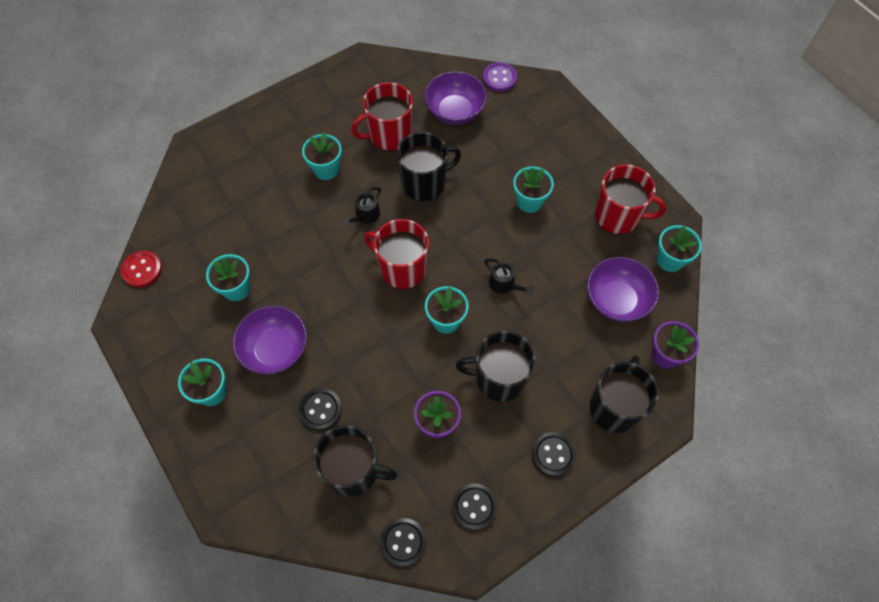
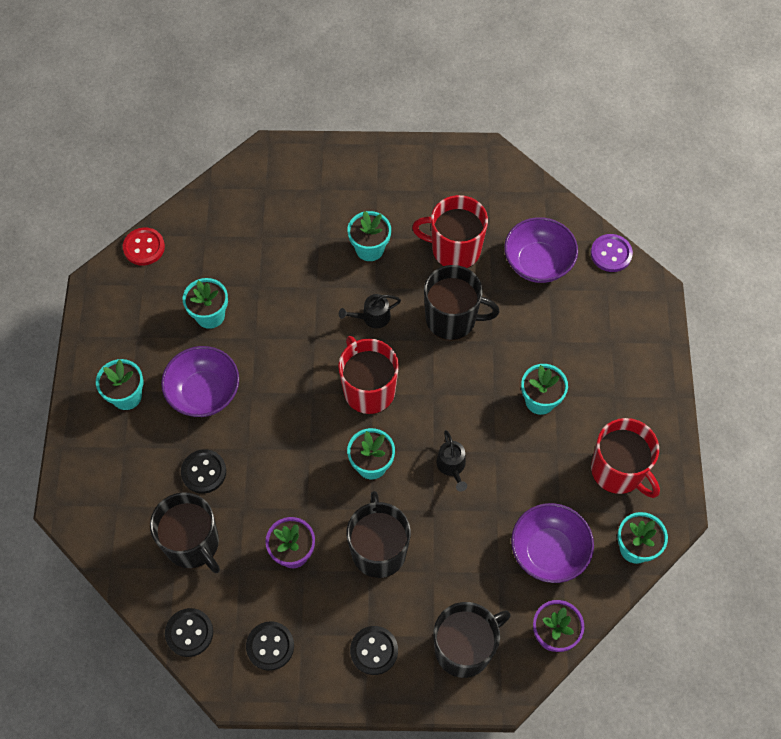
camera: 35 degrees right, 0 degrees up
black mug [456,331,536,402] -> black mug turned 45 degrees clockwise [346,491,411,578]

